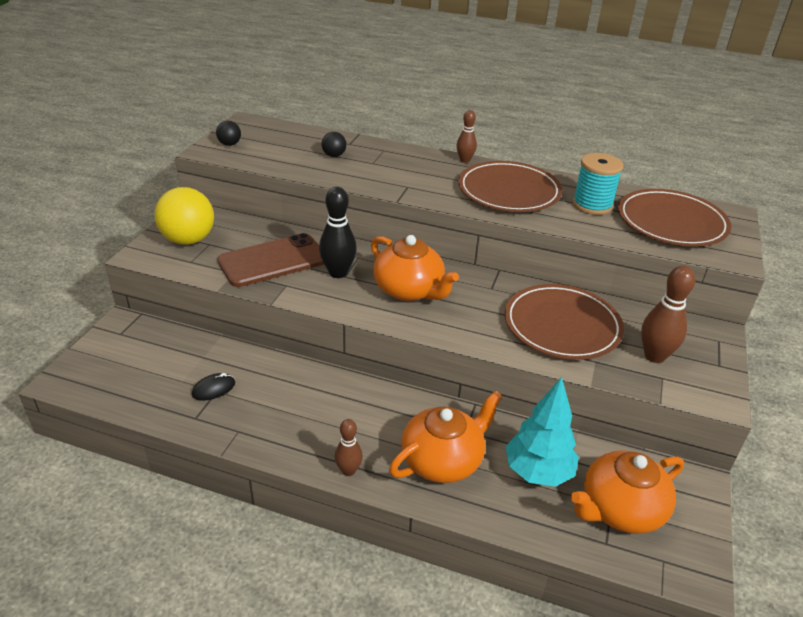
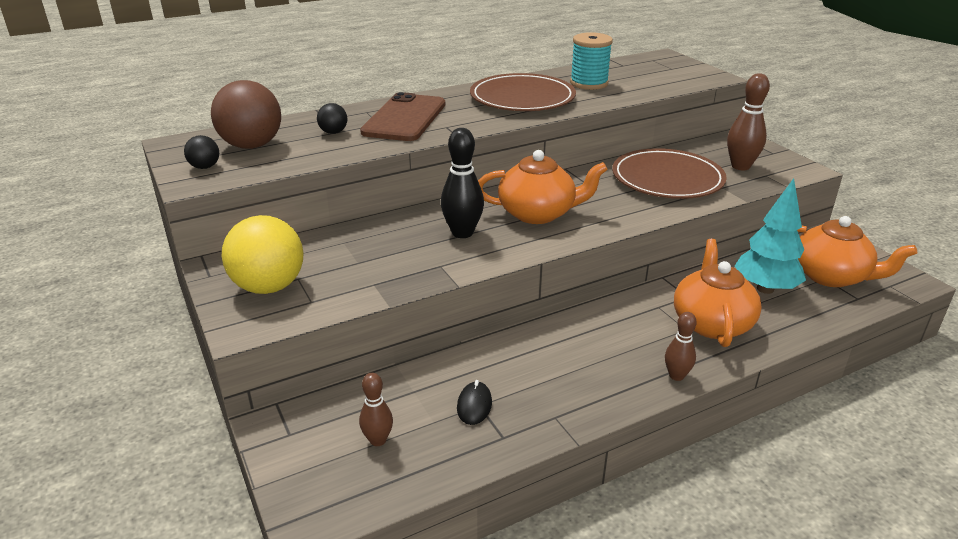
camera: 45 degrees left, 5 degrees down
brown phone [217,233,324,287] -> brown phone moved to [360,92,445,141]
brown bowling pin [456,110,477,163] -> brown bowling pin moved to [359,373,393,446]
orange teapot [571,450,684,534] -> orange teapot turned 75 degrees counterclockwise [797,216,917,287]
brown plate [618,189,732,247] -> none
none -> brown ball [211,80,281,149]

